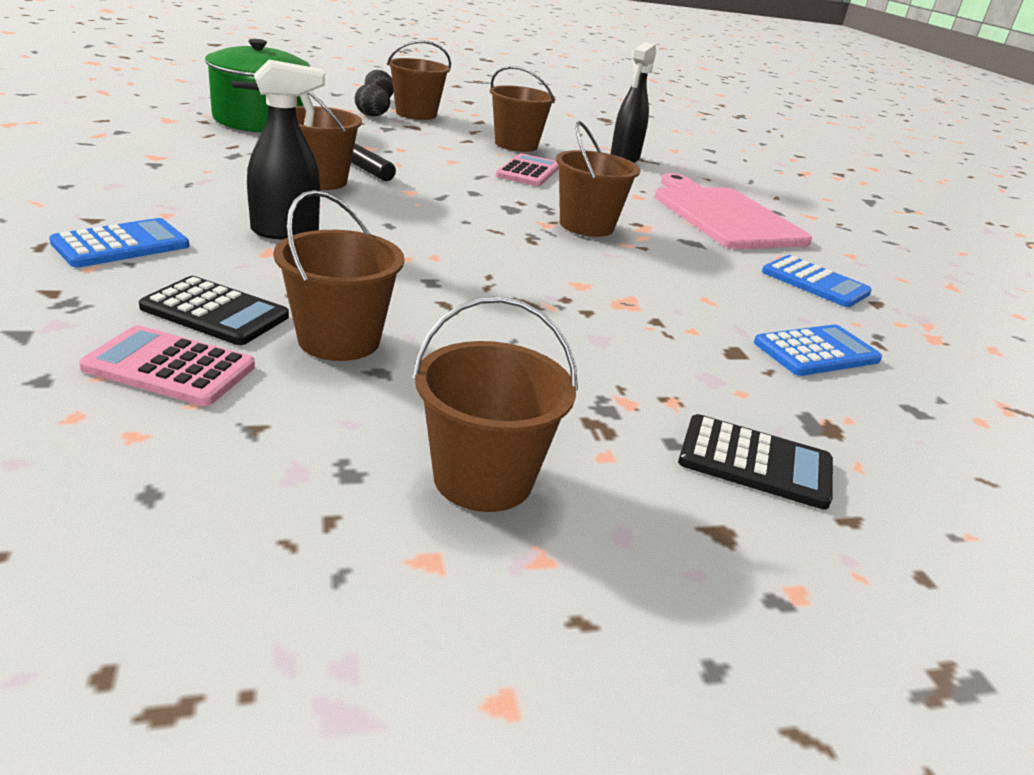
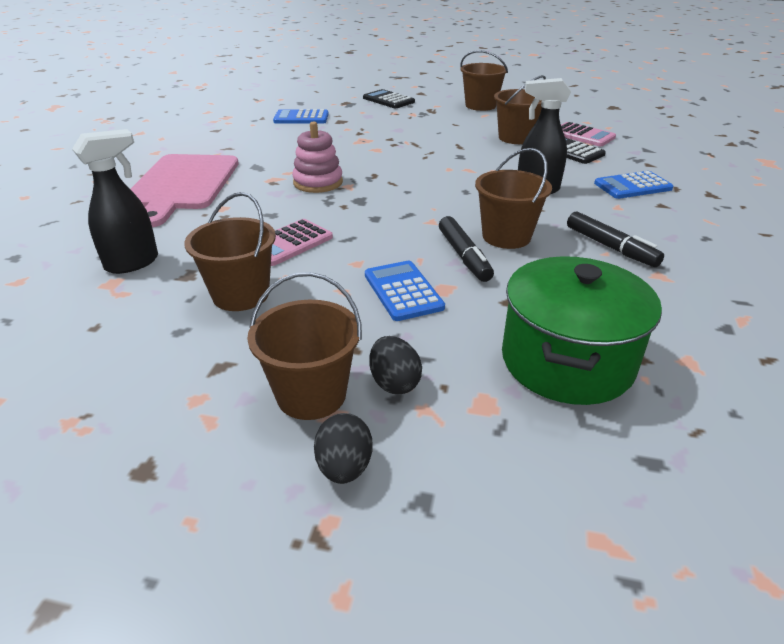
camera: 150 degrees left, 5 degrees up
brown bucket [556,121,641,237] -> pink stacking toy [292,121,343,193]
blue calculator [762,255,872,307] -> blue calculator moved to [365,261,445,321]
none -> black marker [567,212,664,267]

